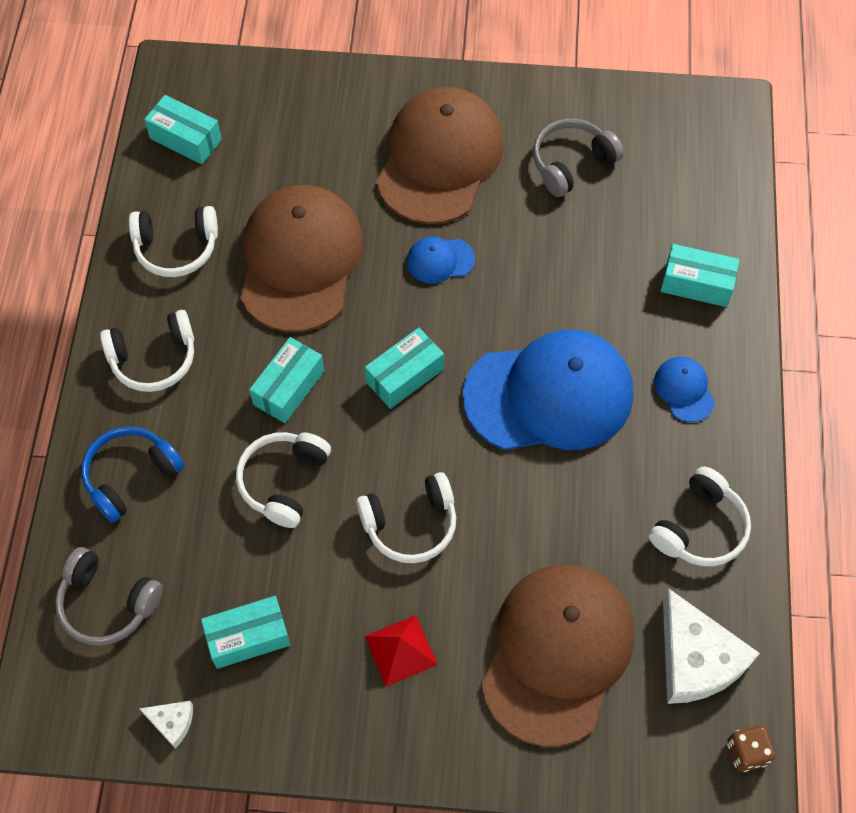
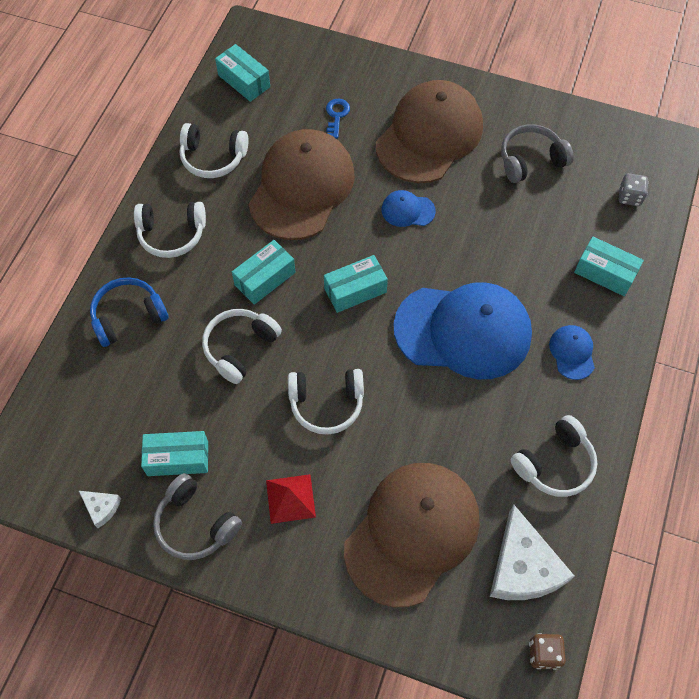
camera: 15 degrees right, 0 degrees up
grey headphones [55,547,163,645] -> grey headphones moved to [153,473,242,560]
none -> blue key [326,99,350,139]
none -> grey dice [619,173,649,206]

